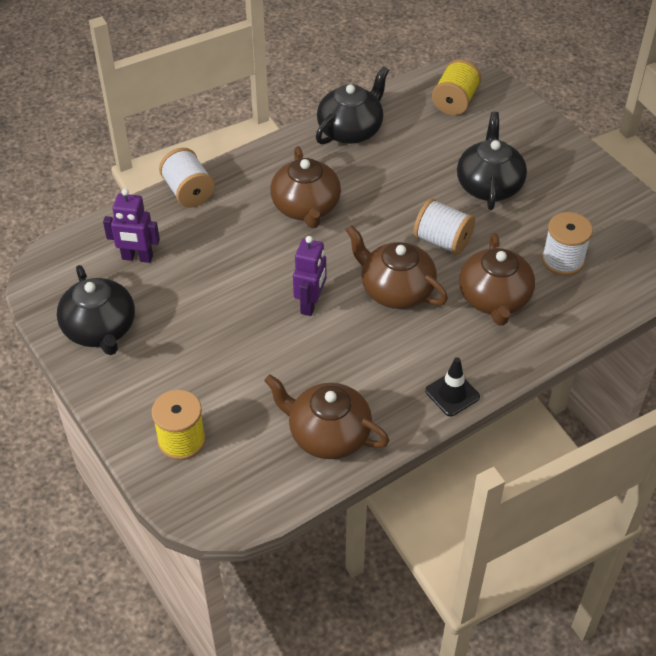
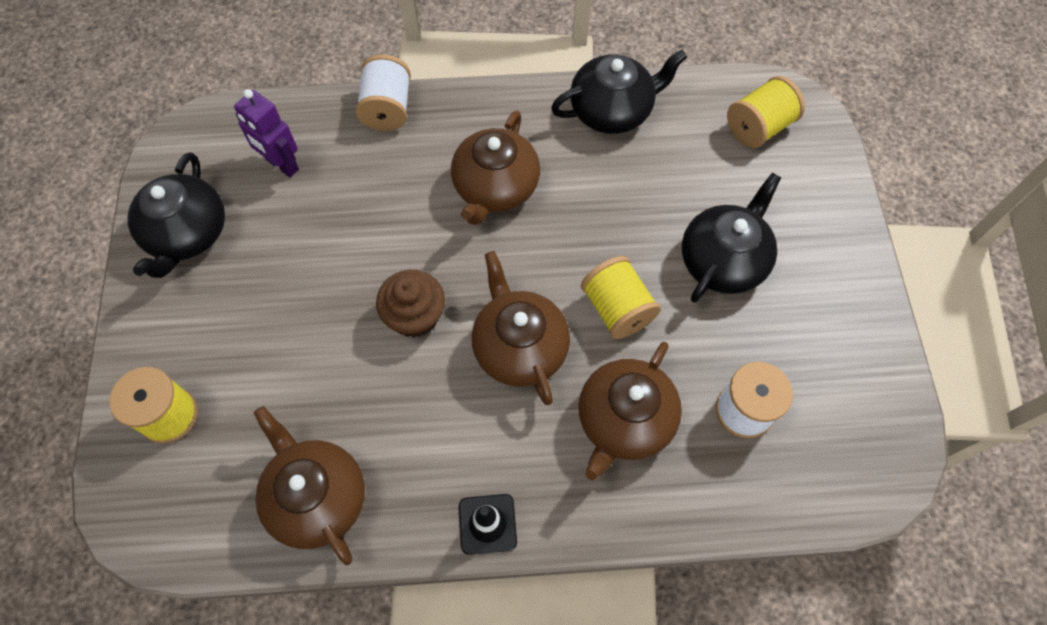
camera: 30 degrees right, 15 degrees up
purple robot [293,236,326,316] -> brown cupcake [376,270,445,338]
white spool [414,198,475,255] -> yellow spool [581,256,661,339]

